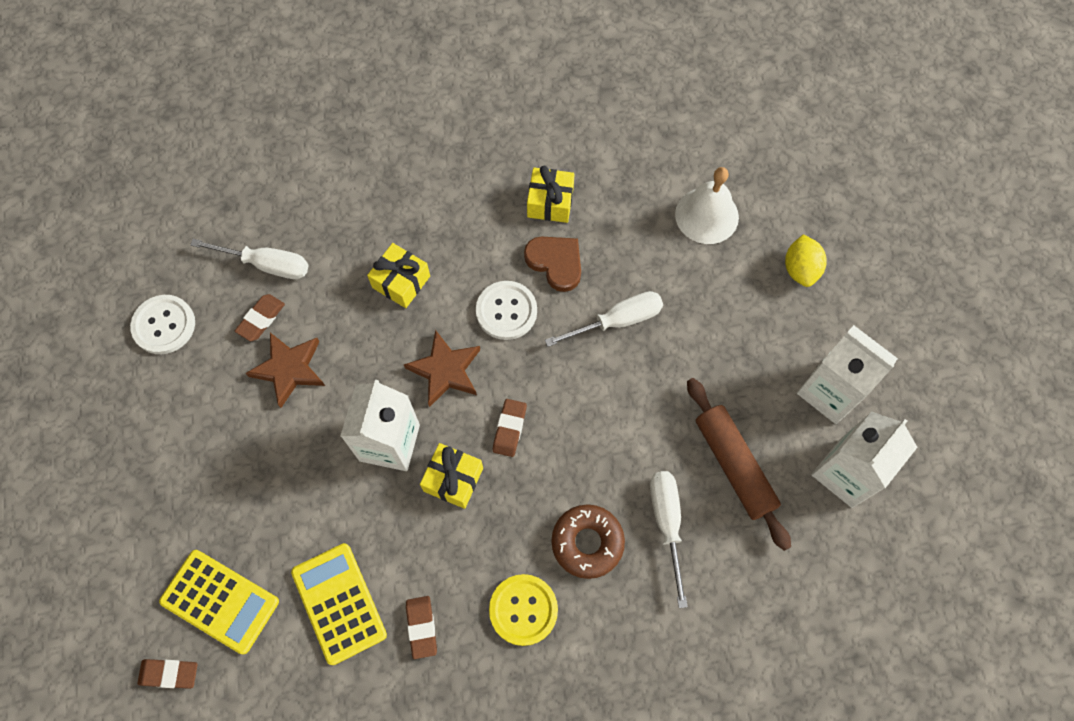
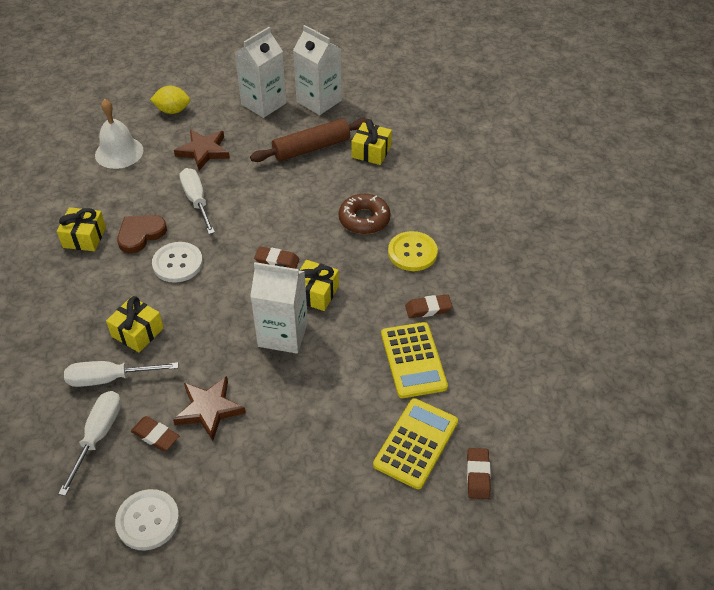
camera: 90 degrees left, 20 degrees down
yellow calculator [291,543,387,665] -> yellow calculator turned 75 degrees counterclockwise [381,322,448,398]
brown star [404,330,480,407] -> brown star moved to [174,130,230,171]
white screwdriver [650,471,688,608] -> white screwdriver moved to [64,361,178,387]
none -> yellow gift [352,119,392,165]

